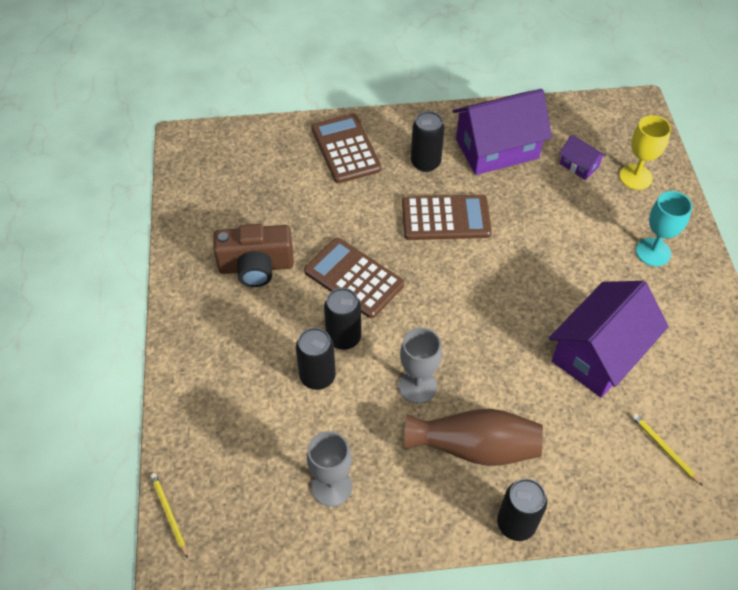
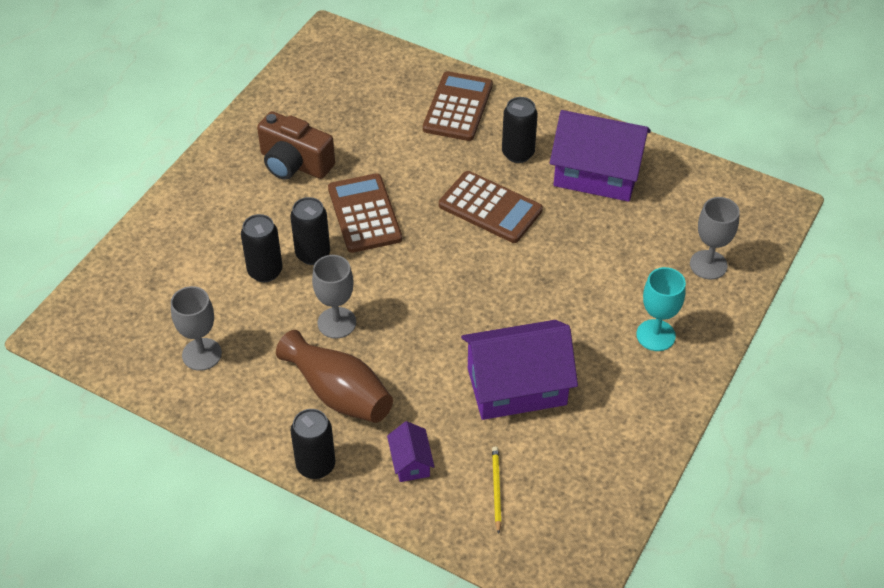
camera: 35 degrees right, 5 degrees down
yellow pencil [150,473,188,559] -> none
purple house [559,135,606,180] -> purple house moved to [387,421,435,482]
yellow goblet [619,115,671,190] -> grey goblet [690,197,740,280]

